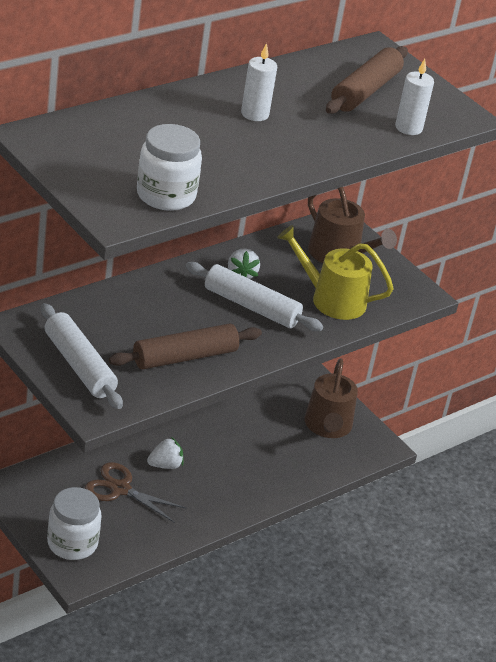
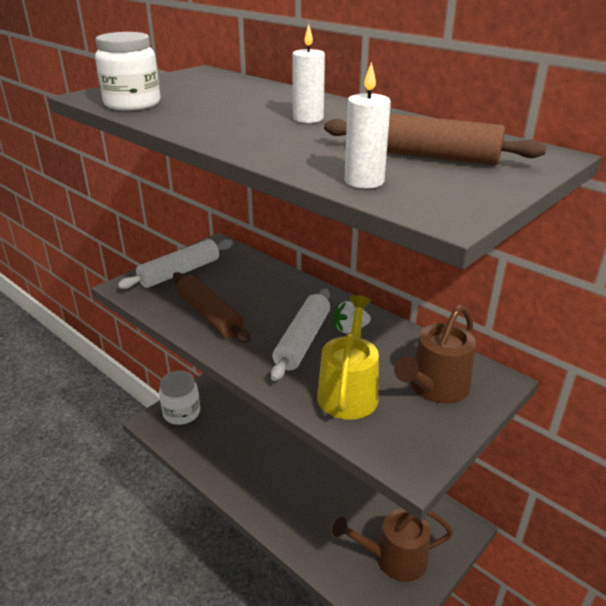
camera: 85 degrees right, 5 degrees down
brown scissors [85,462,186,522] -> none
white strawberry [147,437,183,469] -> none

